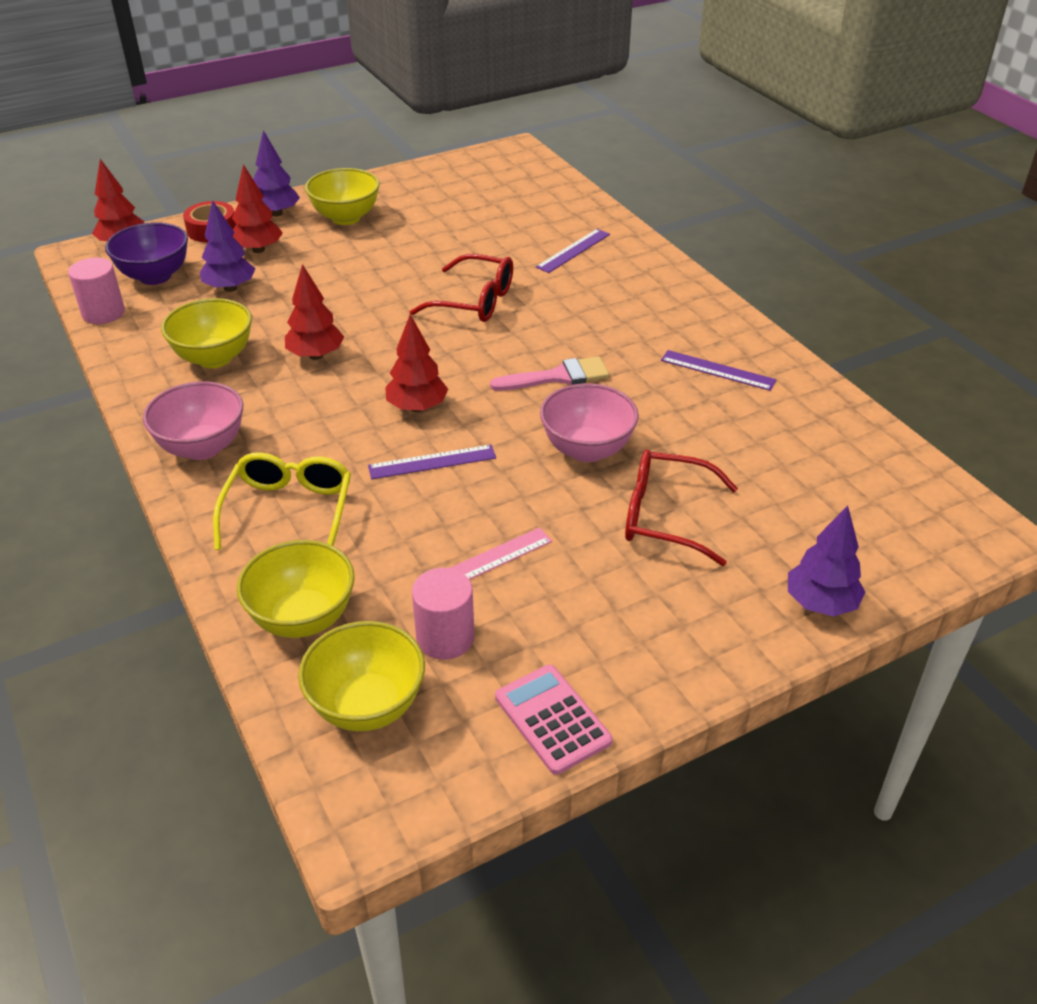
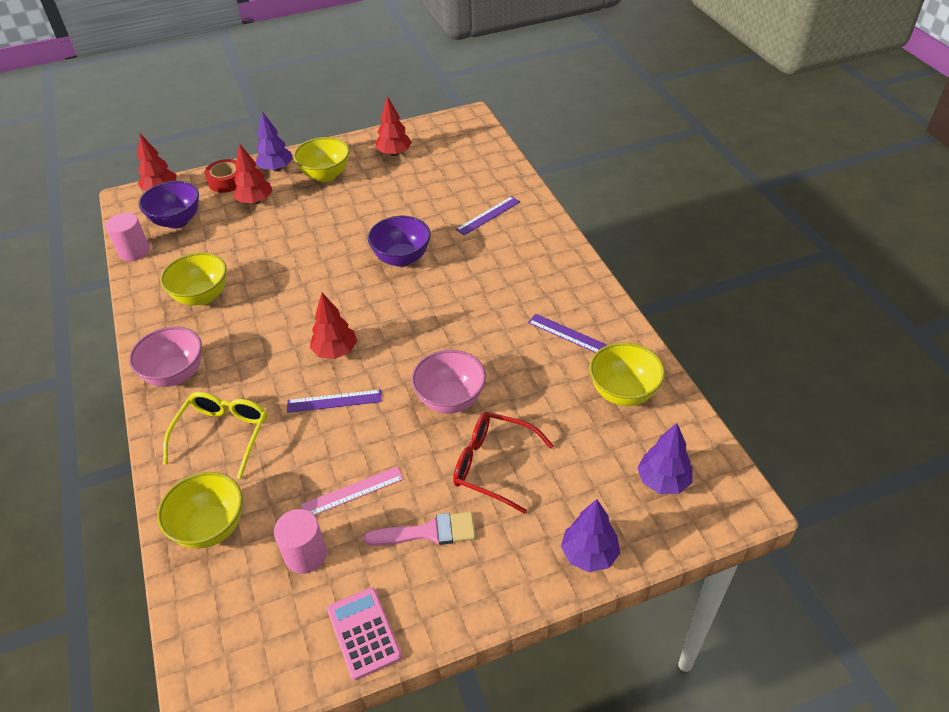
camera: 10 degrees right, 5 degrees up
purple tree [200,200,255,292] -> purple tree moved to [637,423,693,494]
red tree [285,264,344,360] -> red tree moved to [375,96,412,156]
yellow bowl [298,621,425,731] -> yellow bowl moved to [589,342,665,406]
red glasses [410,254,513,322] -> purple bowl [368,216,431,267]
pink brush [490,356,609,391] -> pink brush moved to [364,512,476,546]

